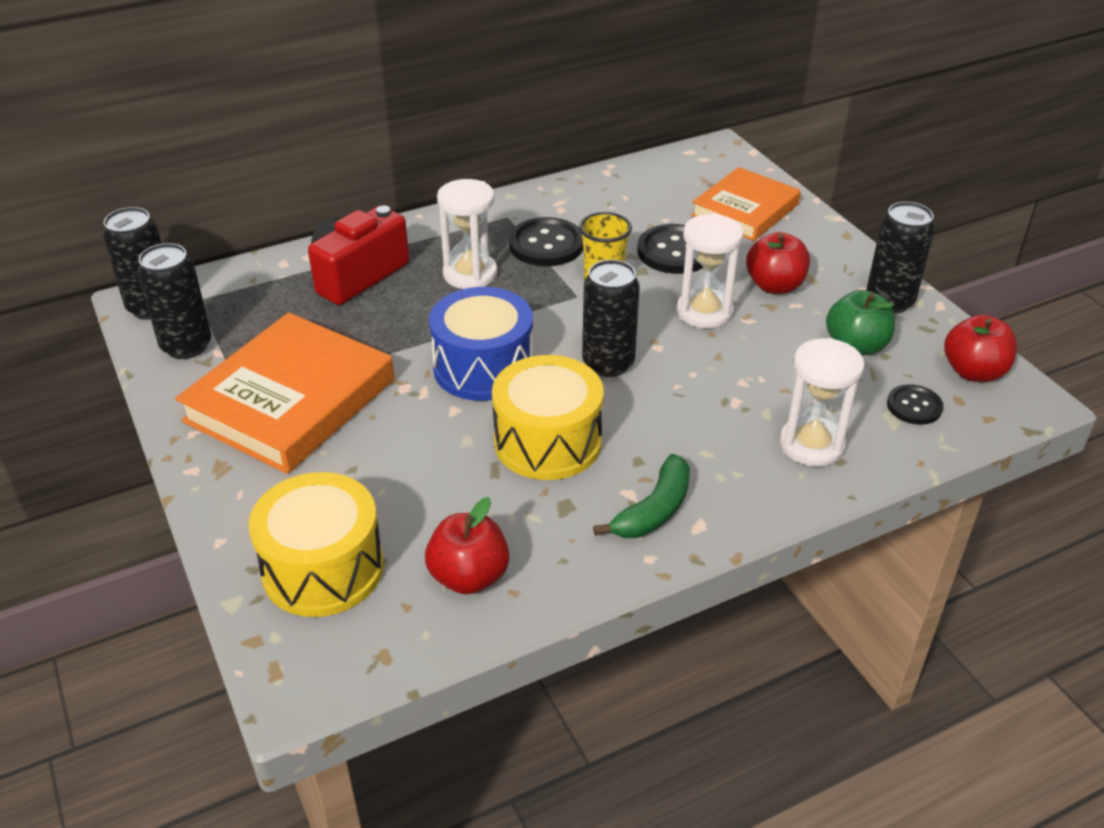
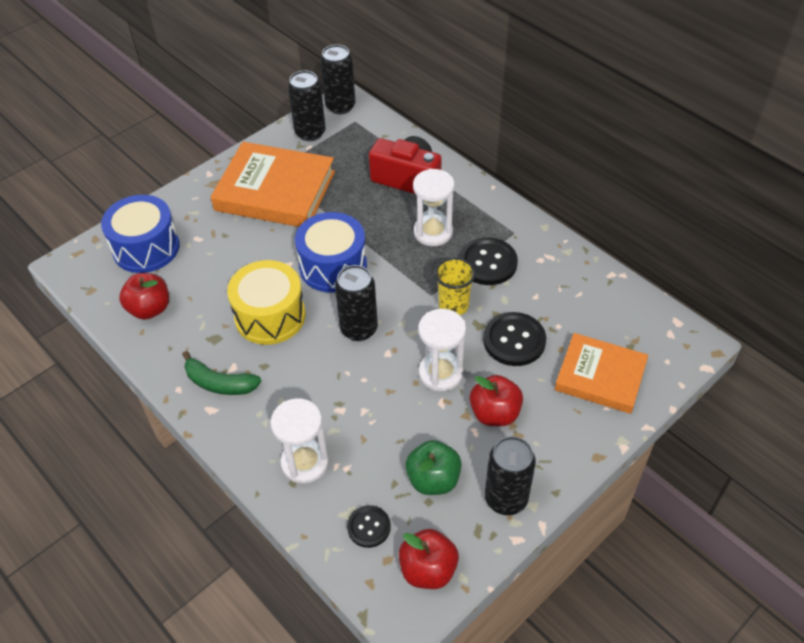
camera: 75 degrees right, 10 degrees up
yellow drum [248,472,384,617] -> blue drum [101,195,180,273]

